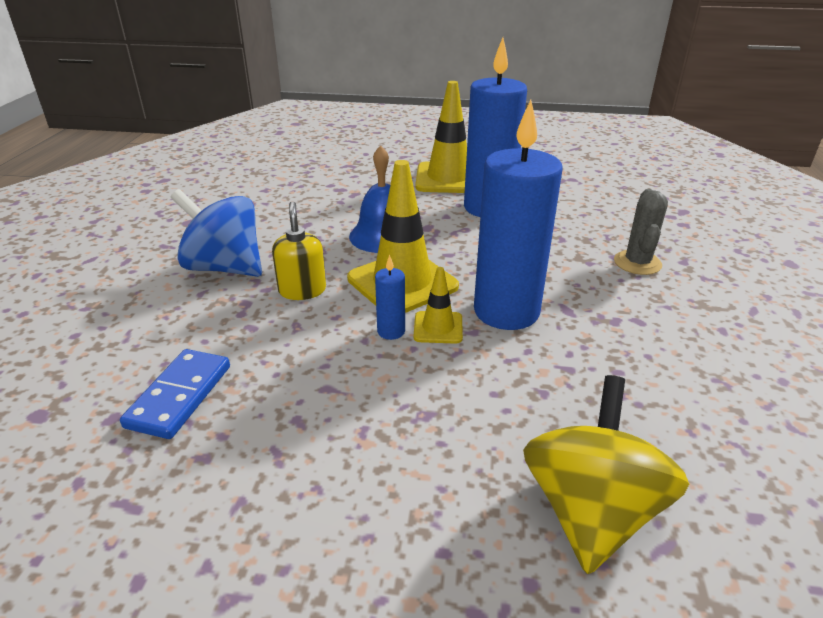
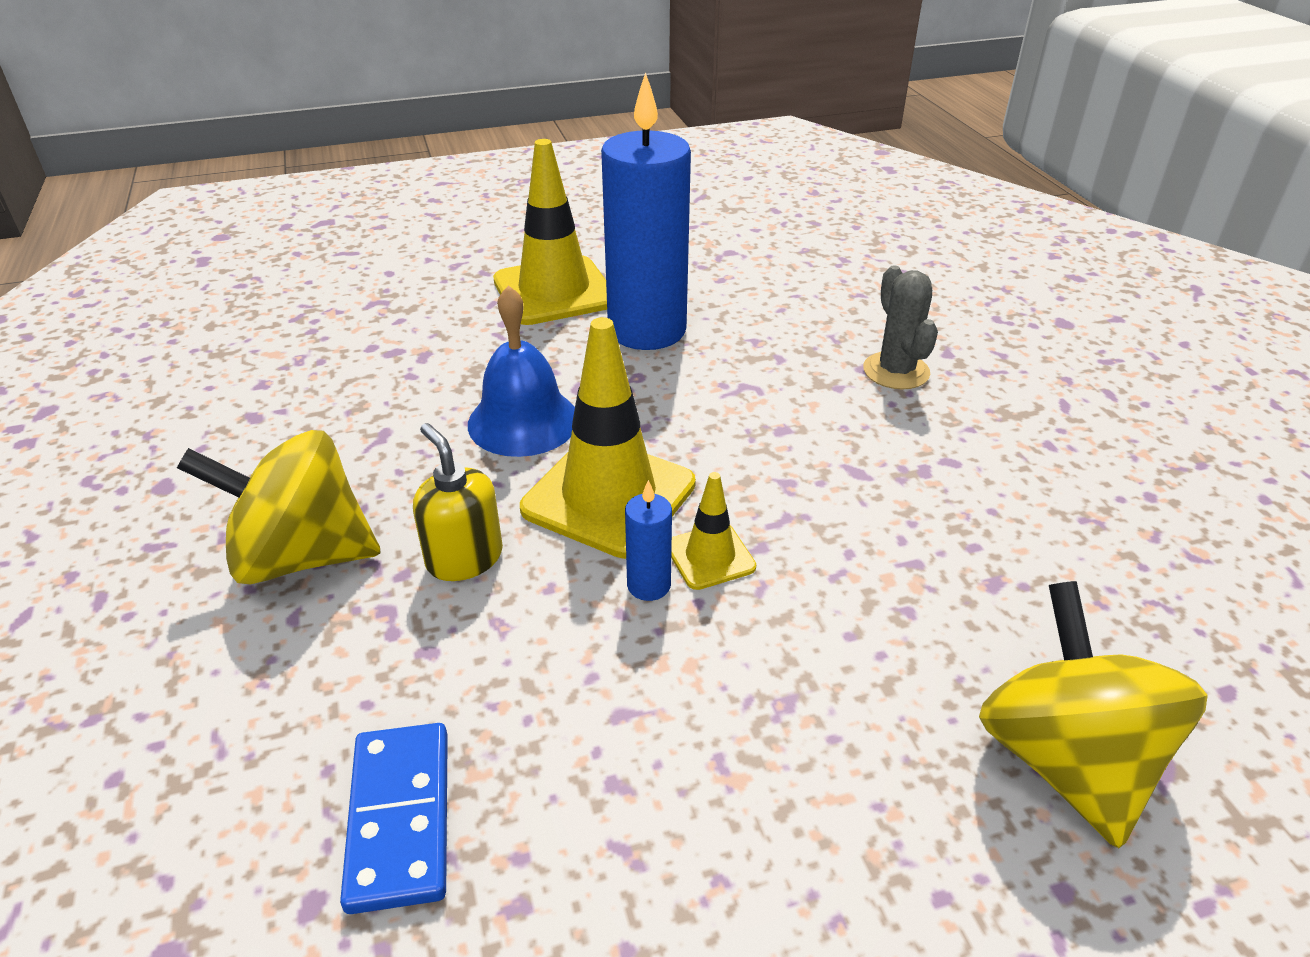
camera: 25 degrees left, 5 degrees up
blue spinning top [171,189,262,277] -> yellow spinning top [177,430,381,585]
blue candle [474,100,563,330] -> none

